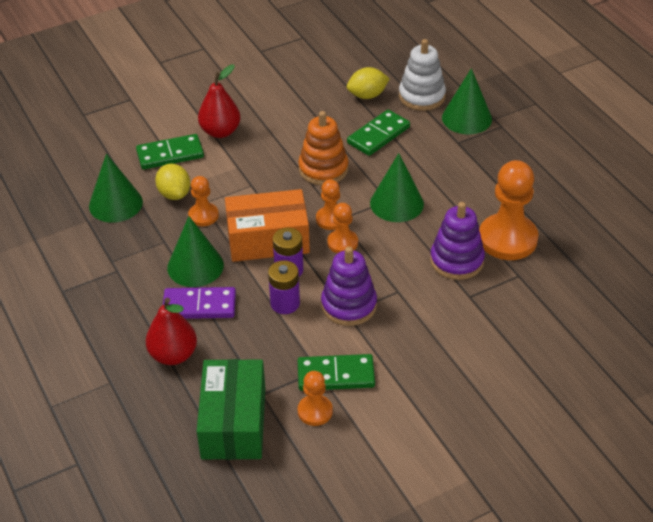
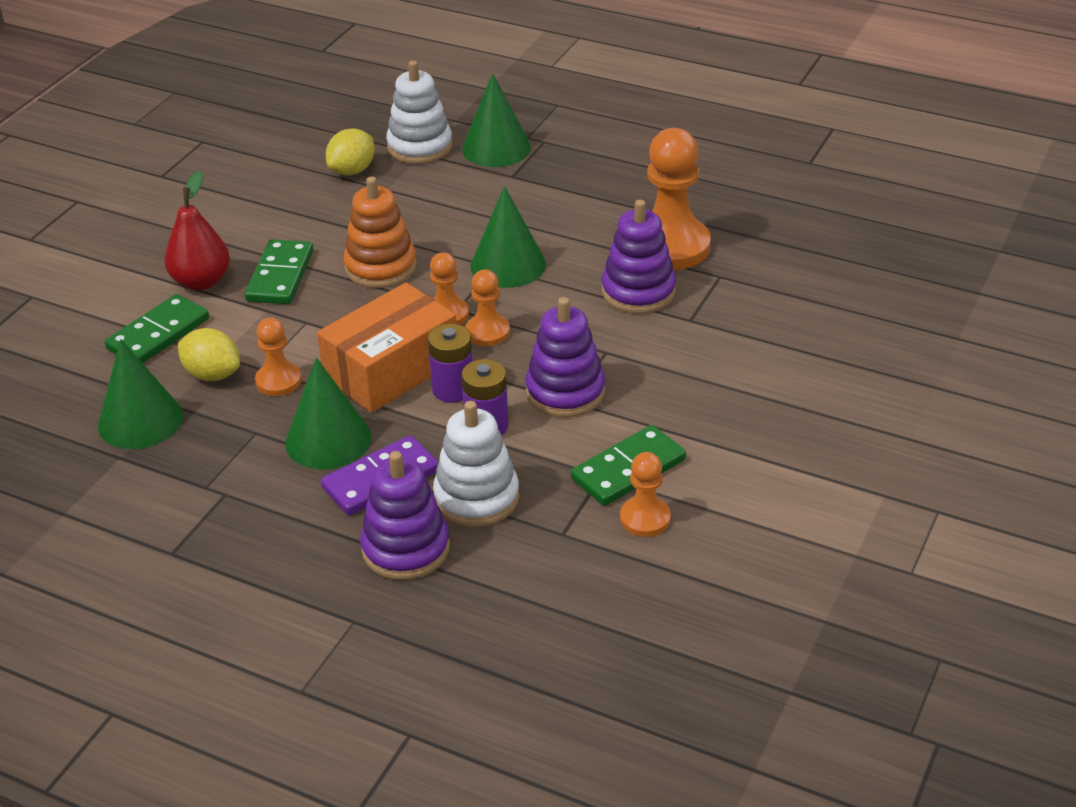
camera: 35 degrees left, 5 degrees down
red pear [146,298,197,365] -> purple stacking toy [360,451,450,580]
green box [197,359,265,460] -> none
green domino [347,110,410,156] -> green domino moved to [245,239,314,304]
none -> white stacking toy [433,401,519,527]

